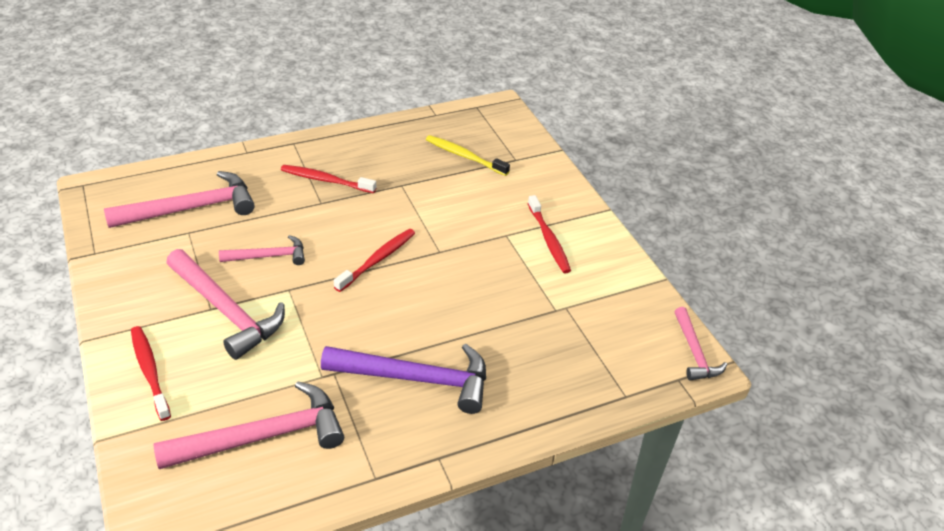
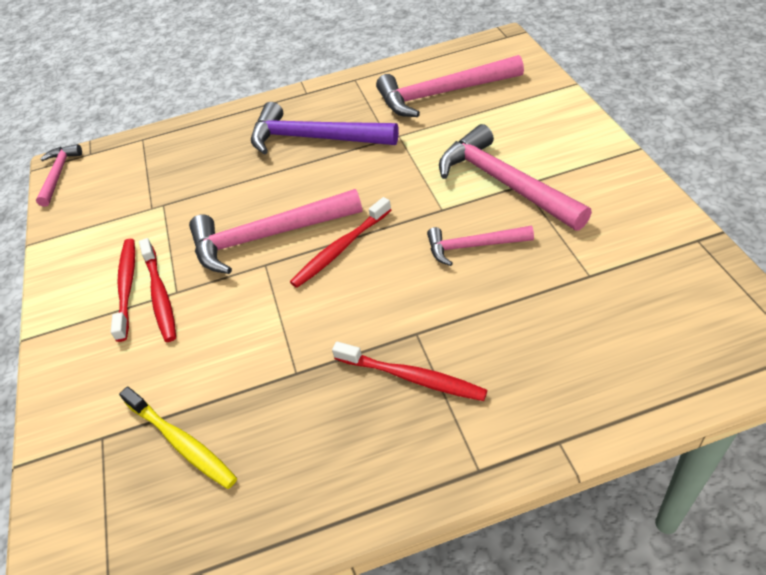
camera: 165 degrees left, 5 degrees up
pink hammer [104,171,255,228] -> pink hammer moved to [189,189,363,274]
red toothbrush [131,326,171,421] -> red toothbrush moved to [139,238,176,342]

